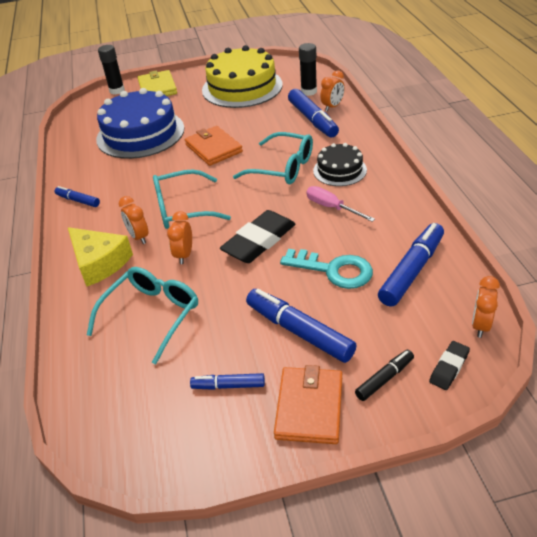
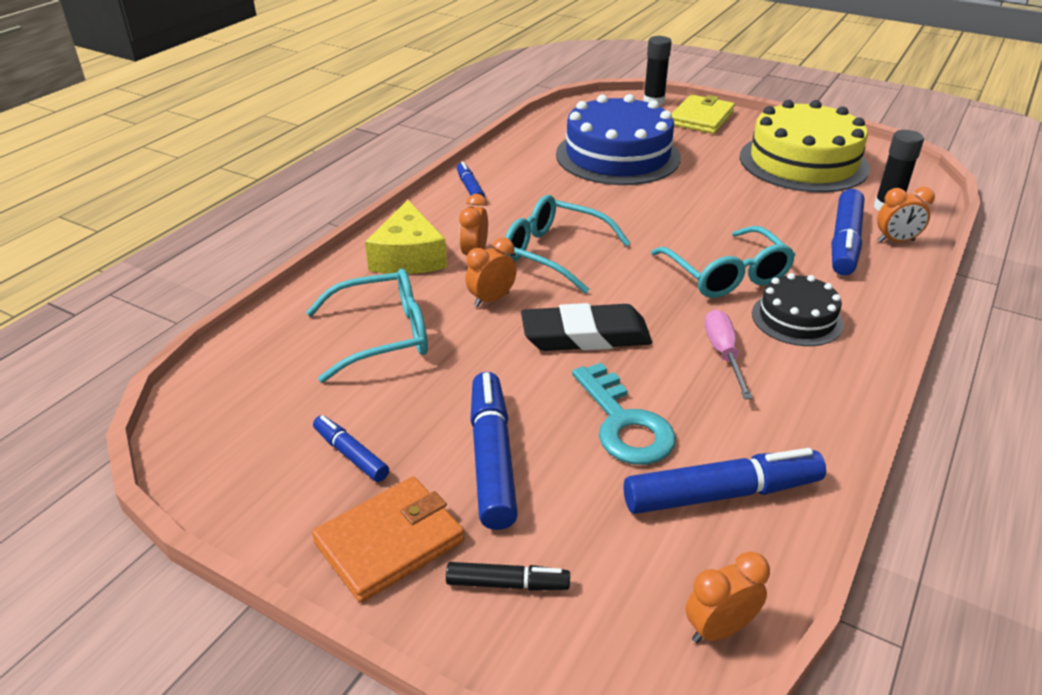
camera: 40 degrees right, 5 degrees down
orange wallet [185,126,243,166] -> none
black eraser [429,341,470,390] -> none

